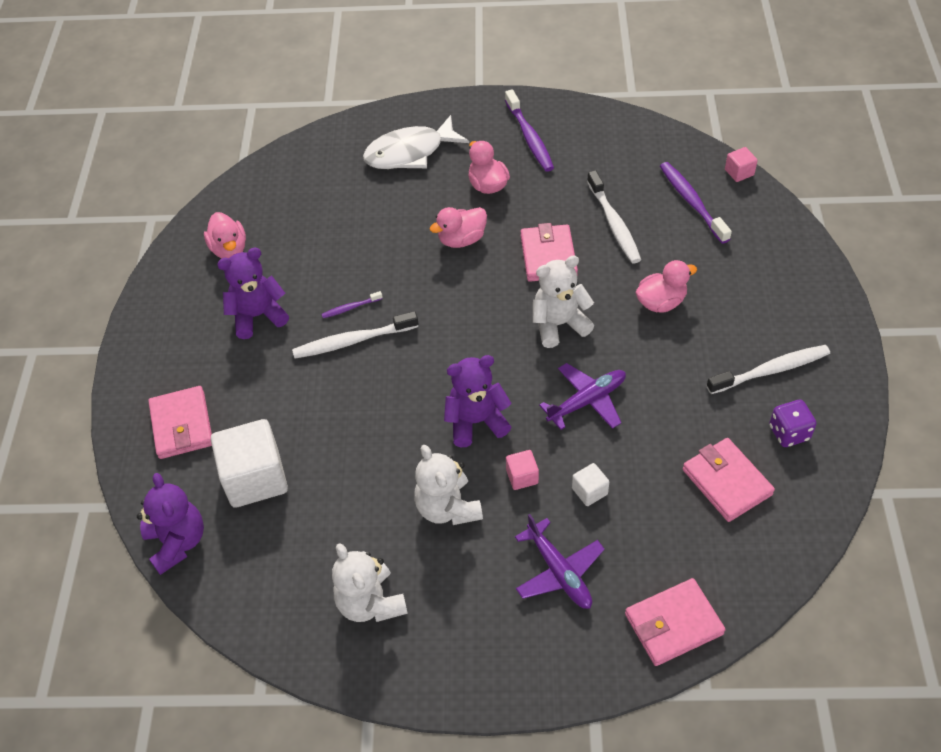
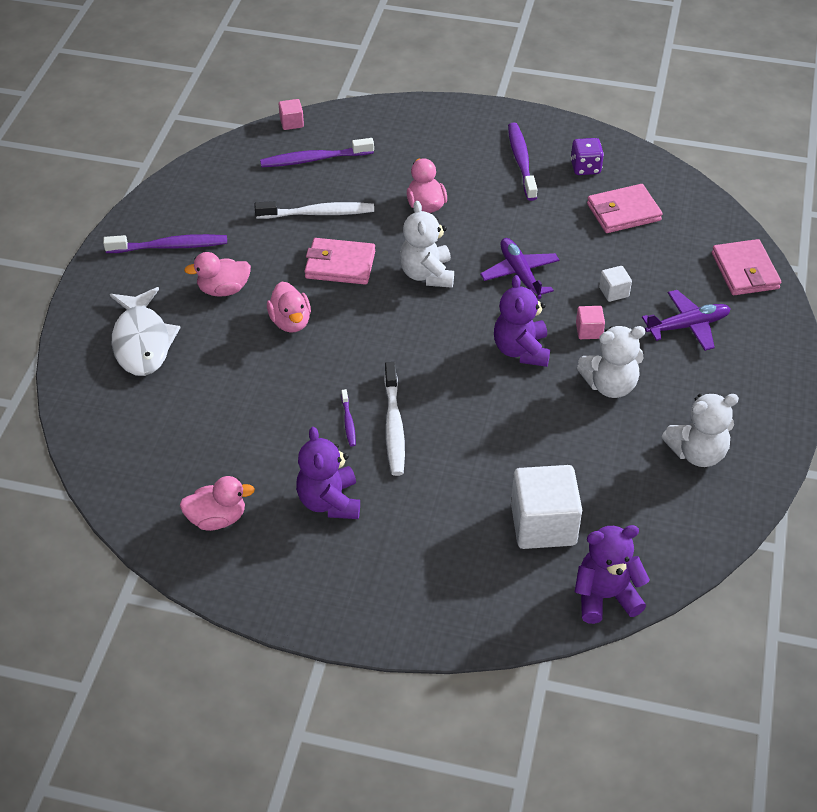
camera: 80 degrees left, 5 degrees down
pink wallet [148,386,212,459] -> none
white toothbrush [707,345,830,394] -> purple toothbrush [508,123,537,201]

